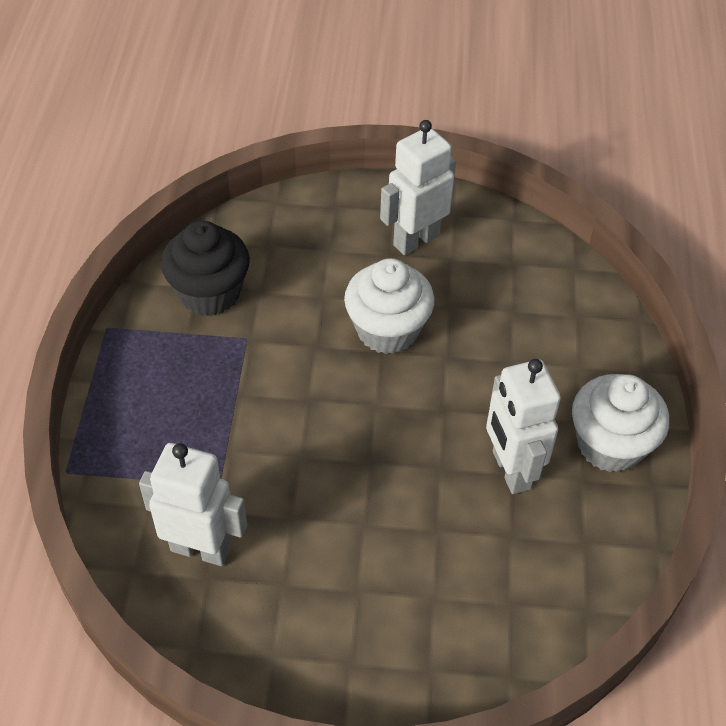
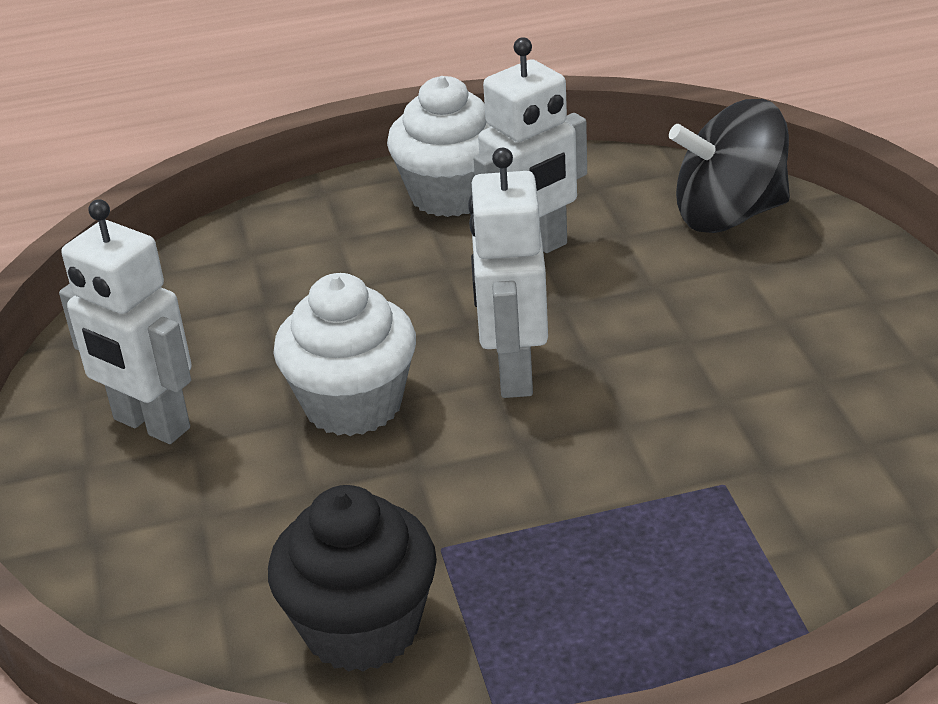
camera: 105 degrees left, 15 degrees down
white robot [139,443,247,566] -> white robot moved to [468,148,548,398]
none -> black spinning top [669,99,790,233]

